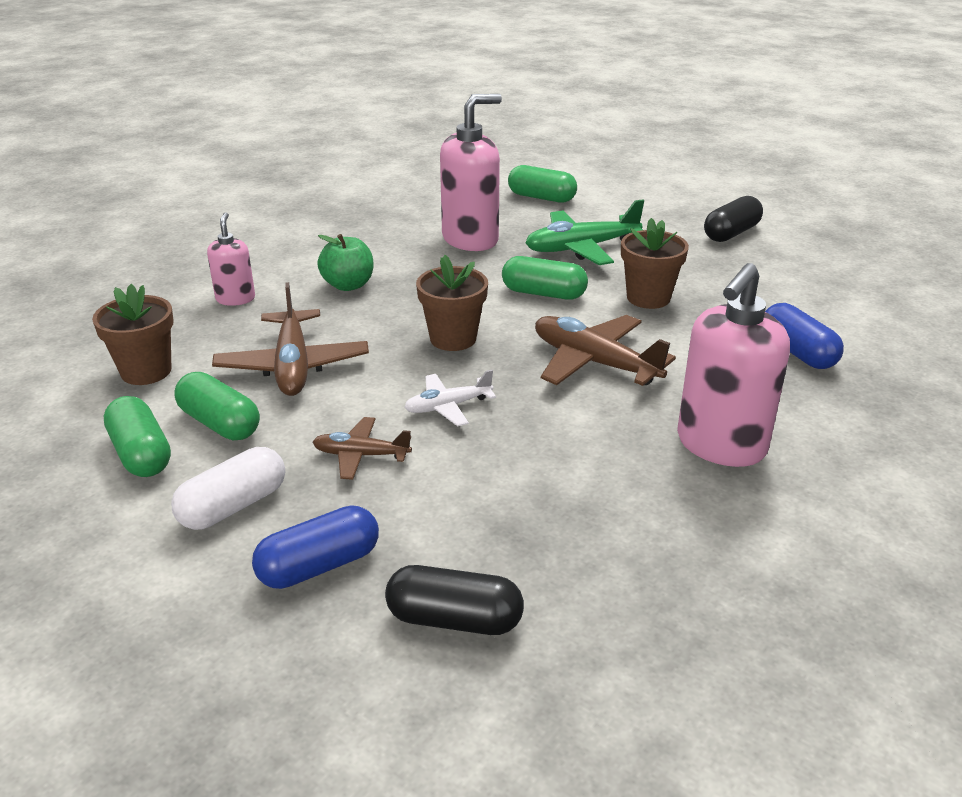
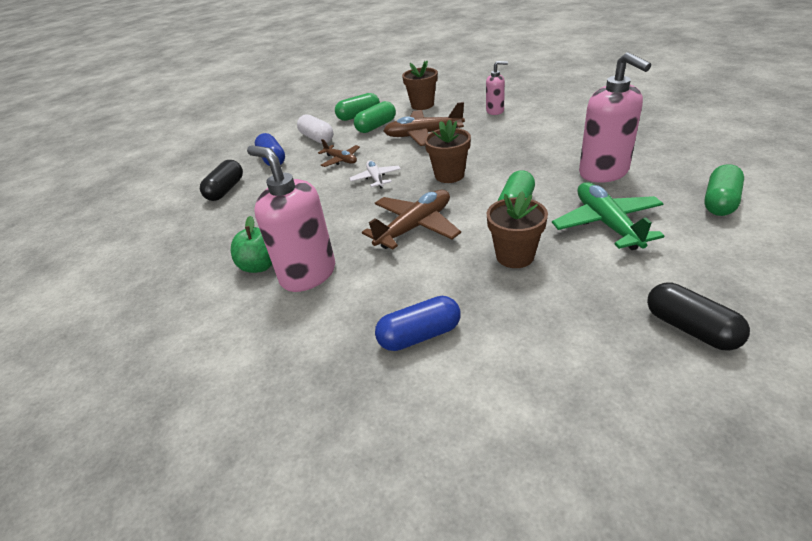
camera: 100 degrees right, 5 degrees up
brown plane [313,417,412,480] -> brown plane turned 120 degrees clockwise [318,139,360,167]
green apple [317,234,373,291] -> green apple moved to [231,216,272,273]

